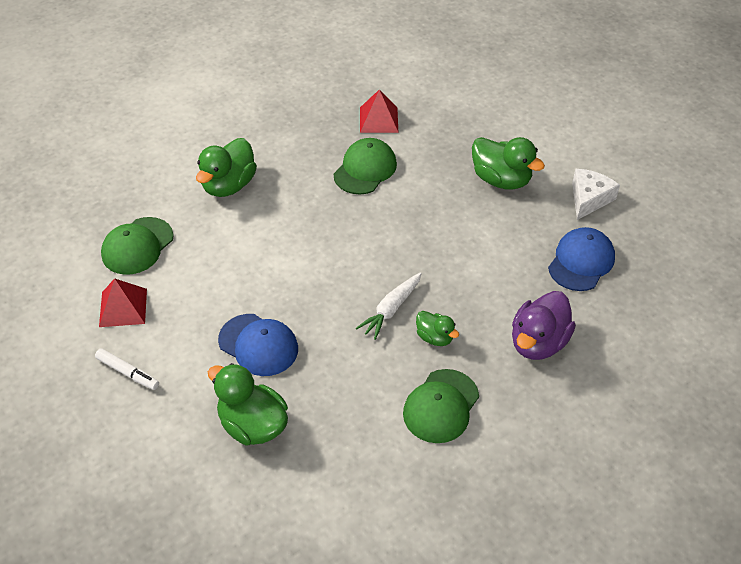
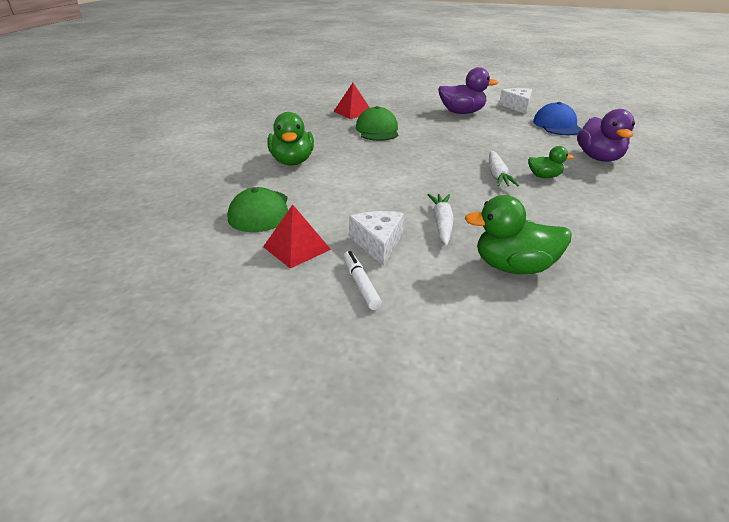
camera: 35 degrees left, 15 degrees down
white marker [95,348,159,390] -> white marker turned 105 degrees counterclockwise [343,251,382,310]
blue cap [218,314,298,376] -> white carrot [428,194,454,245]
green cap [403,369,479,443] -> none
green duck [472,137,545,190] -> purple duck [438,67,498,114]
none -> white cheese [349,211,404,266]

